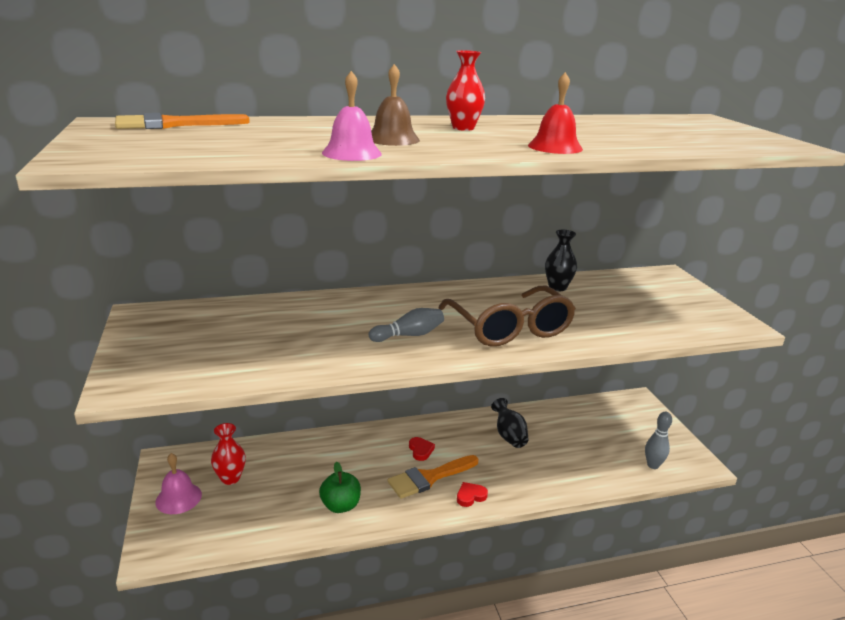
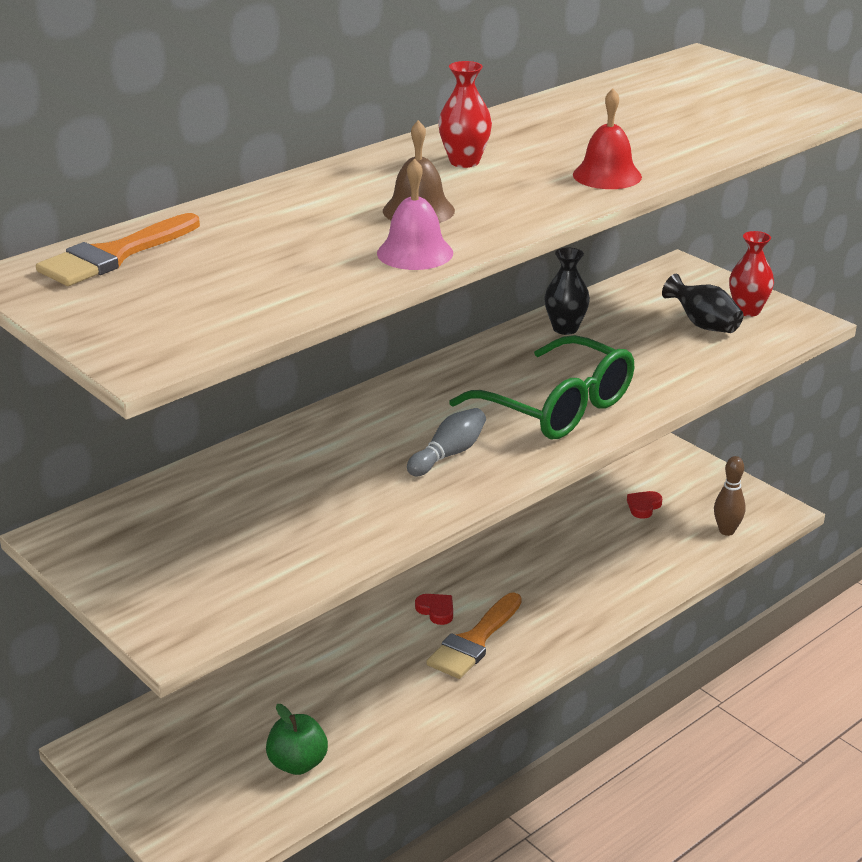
camera: 25 degrees left, 5 degrees up
pink bell [155,453,202,514] -> none
red vase [211,423,246,485] -> red vase moved to [729,231,774,317]
green apple [319,461,361,513] -> green apple moved to [266,704,328,775]
brown glasses [438,286,576,347] -> green glasses [449,335,634,439]
red heart [457,482,488,507] -> red heart moved to [627,491,662,519]
black vase [491,398,529,448] -> black vase moved to [662,274,743,333]
grey bowling pin [645,412,672,469] -> brown bowling pin [714,456,746,536]

